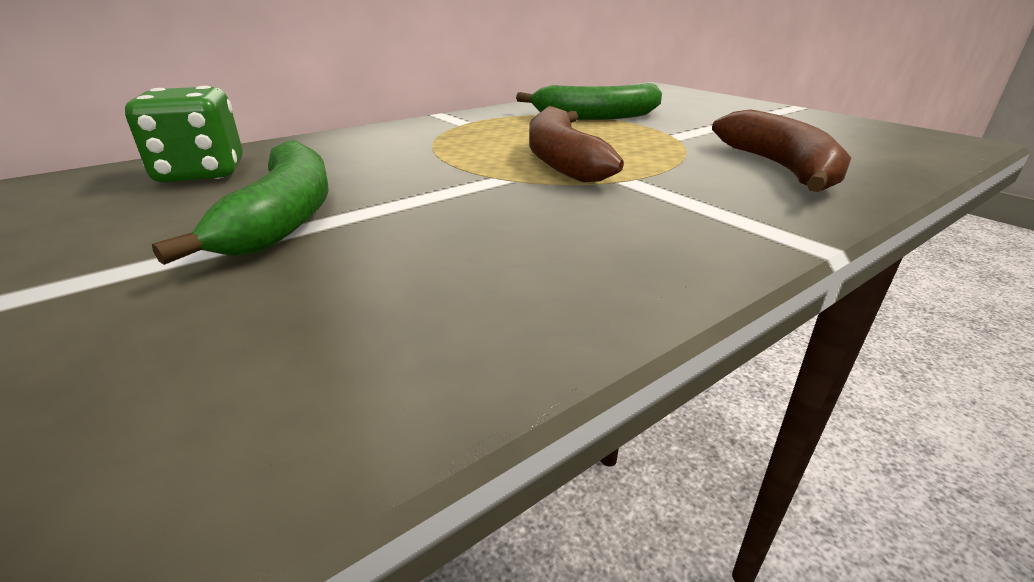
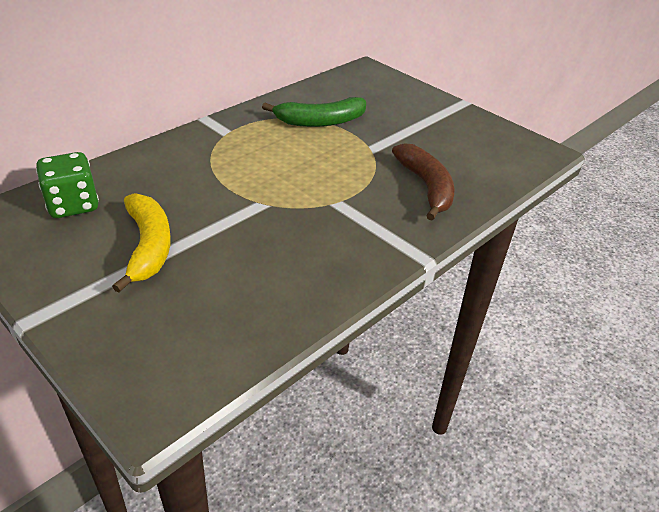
camera: 10 degrees left, 10 degrees up
green banana [152,140,329,265] -> yellow banana [112,193,171,293]
brown banana [529,106,624,182] -> none

